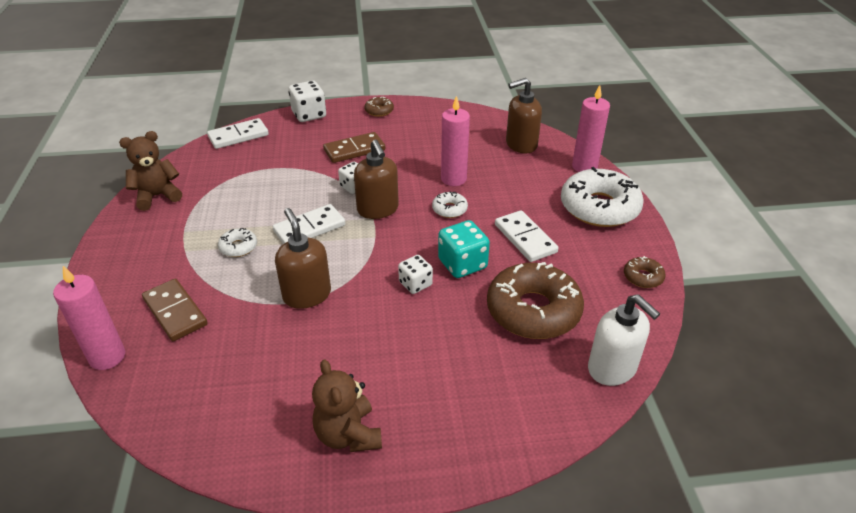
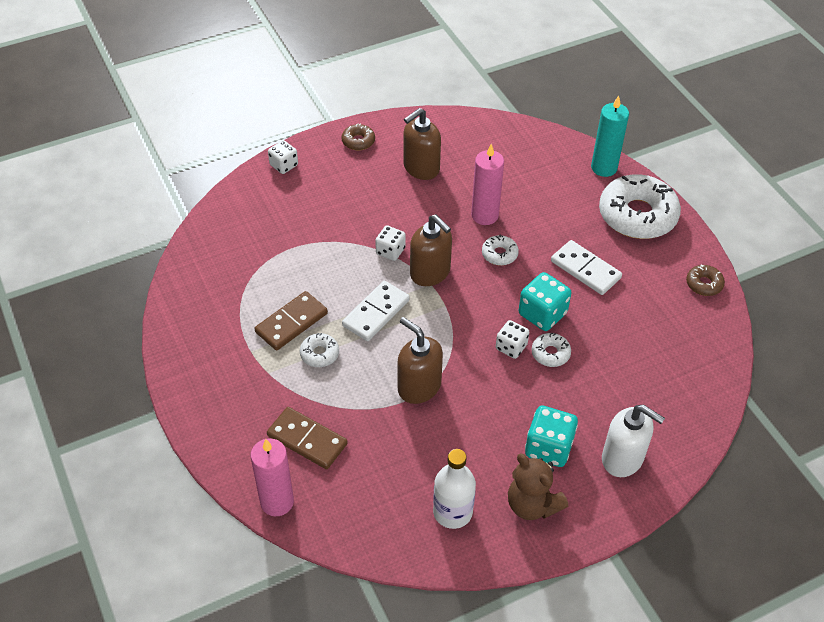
camera: 20 degrees left, 10 degrees up
brown teddy bear [119,131,182,211] -> none
white domino [207,118,269,149] -> none
white dice [288,81,326,122] -> white dice [268,140,298,174], size x0.65
brown domino [323,132,385,163] -> brown domino moved to [255,291,328,351]
brown donut [487,262,584,339] -> none
brown soap dispenser [506,78,542,153] -> brown soap dispenser moved to [403,108,441,180]
pink candle [572,85,610,172] -> turquoise candle [591,96,629,177]
white soap dispenser [588,294,660,386] -> white soap dispenser moved to [602,405,665,477]
none -> white bottle [433,449,476,529]
none -> turquoise dice [525,406,578,467]
none -> white donut [532,333,571,367]

